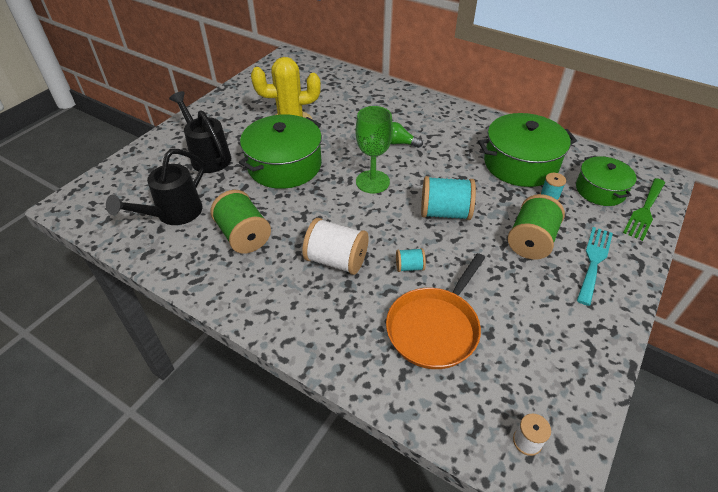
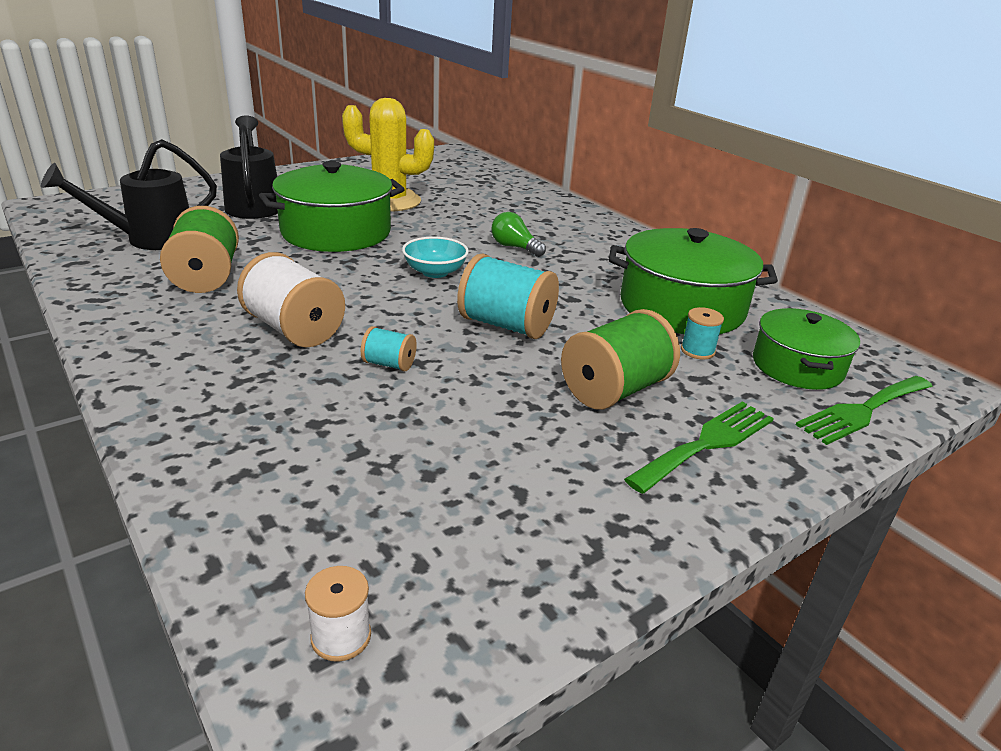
camera: 20 degrees right, 15 degrees down
green goblet [356,106,393,193] -> turquoise bowl [402,237,469,278]
orange pan [386,253,485,369] -> none
turquoise fork [577,227,613,306] -> green fork [624,402,774,494]

